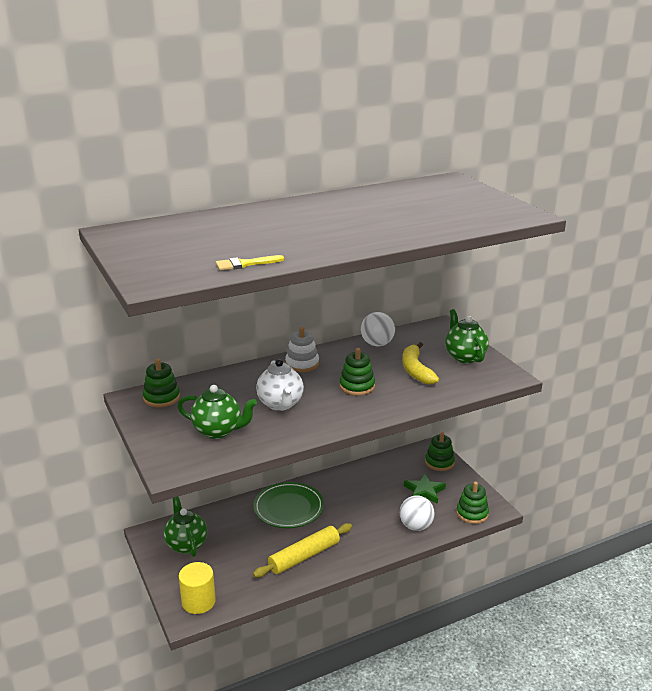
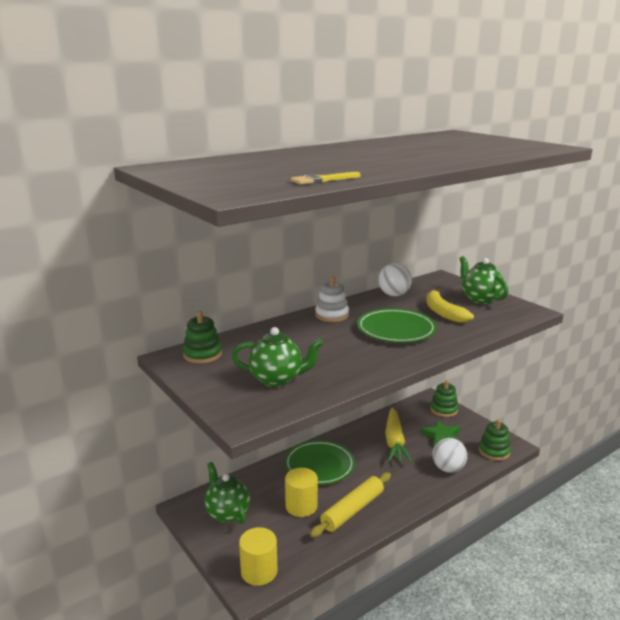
camera: 10 degrees left, 5 degrees down
white teapot [256,359,304,411] -> none
green stacking toy [340,348,375,396] -> green plate [357,308,437,343]
none -> yellow cylinder [285,468,318,517]
none -> yellow carrot [385,407,412,463]

